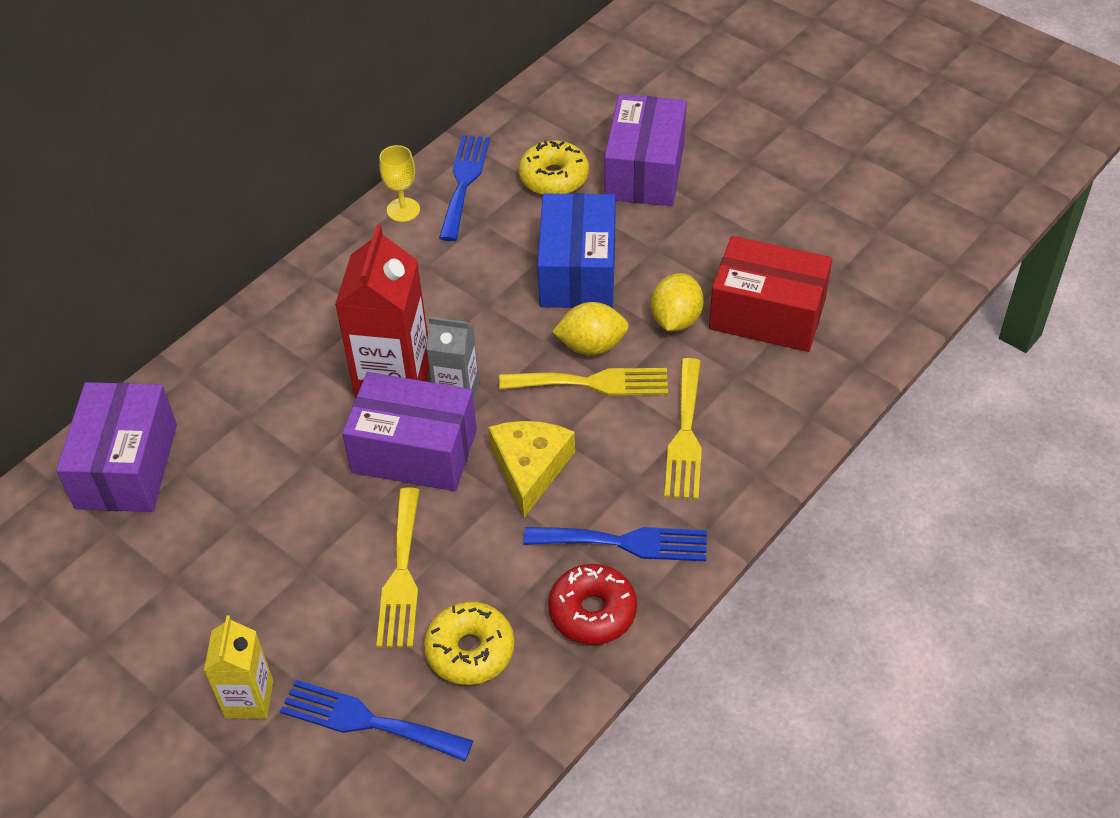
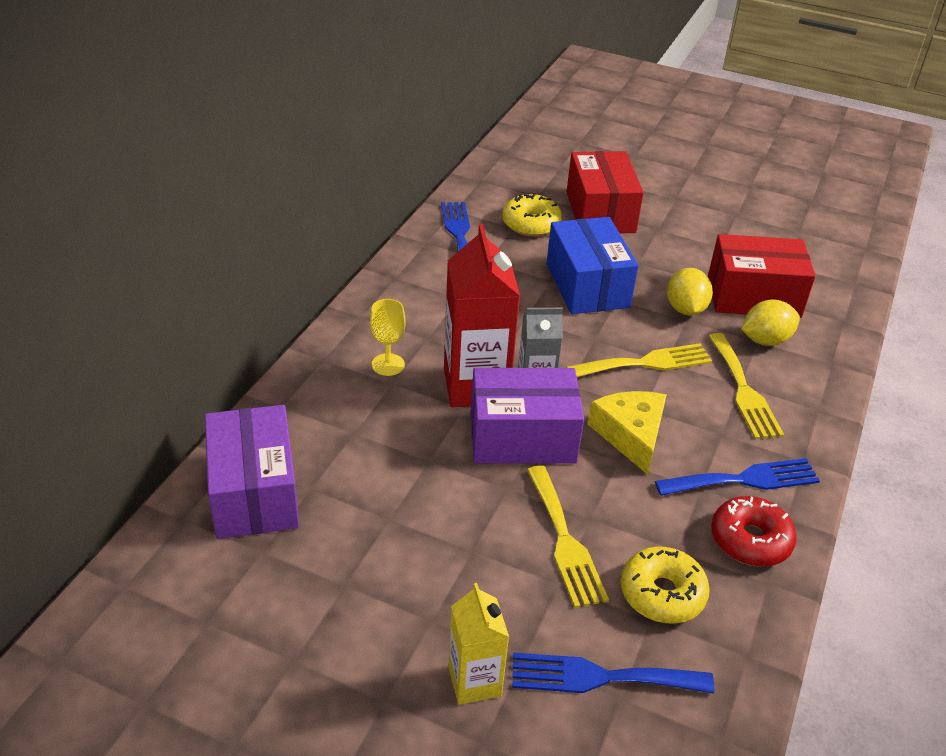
camera: 20 degrees left, 10 degrees down
yellow goblet [379,145,420,222] -> yellow goblet moved to [370,299,405,376]
yellow lemon [552,302,629,355] -> yellow lemon moved to [741,299,800,346]
purple box [604,94,687,206] -> red box [567,151,644,233]

